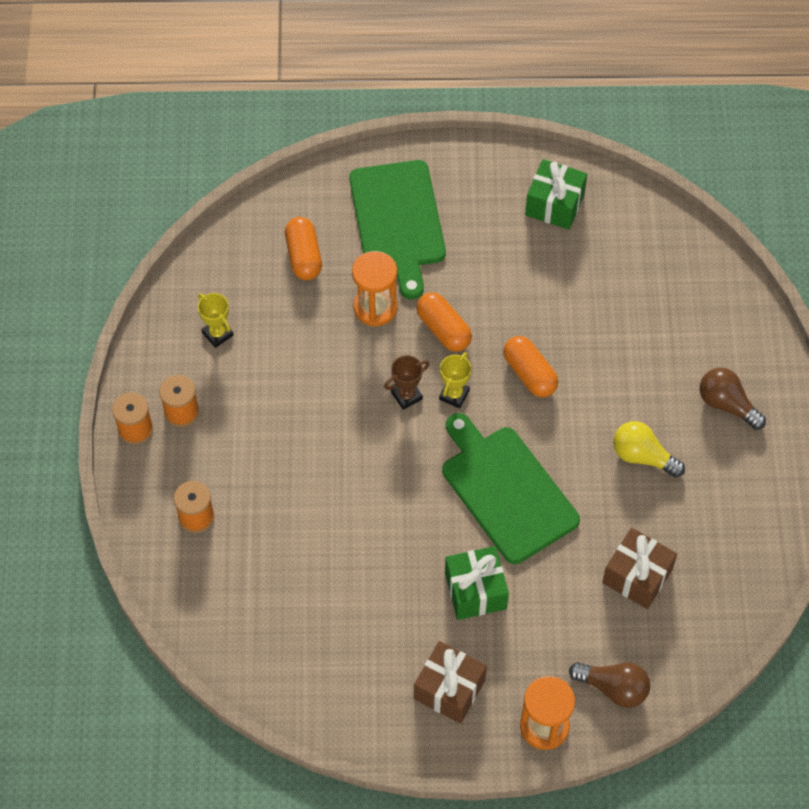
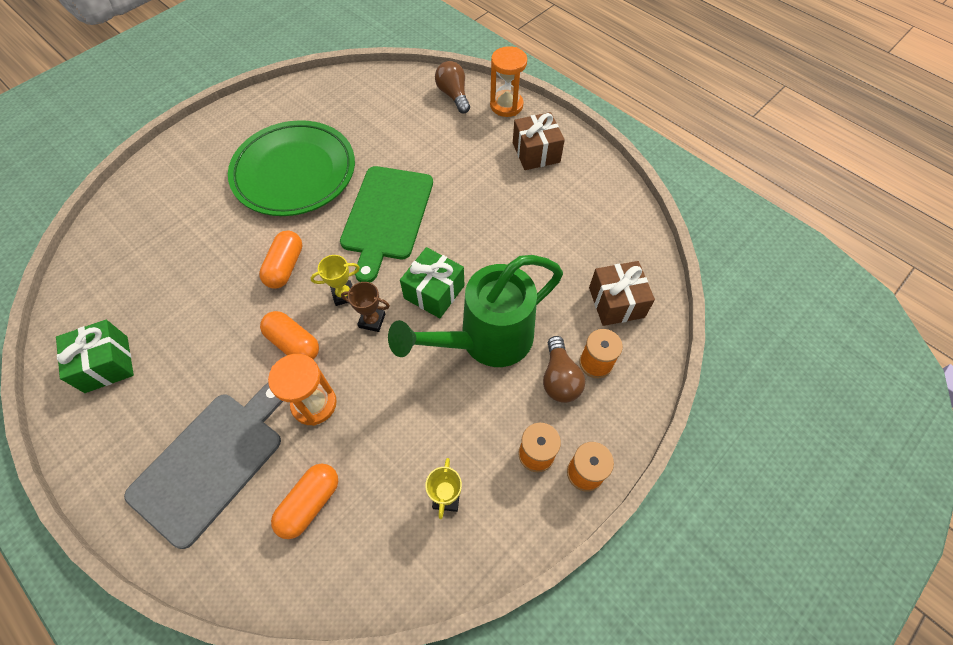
camera: 135 degrees left, 0 degrees up
green cutting board [349,160,446,299] -> grey cutting board [124,383,283,549]
orange capsule [416,293,472,352] -> orange capsule turned 60 degrees counterclockwise [260,311,319,360]
green gift [445,546,509,620] -> green gift moved to [400,247,464,318]
brown gift [602,528,677,609] -> brown gift moved to [589,261,655,326]
yellow light bulb [613,421,685,478] -> green plate [228,120,355,216]
brown light bulb [700,367,766,430] -> brown light bulb moved to [543,336,585,403]
none -> green watering can [388,255,563,367]

